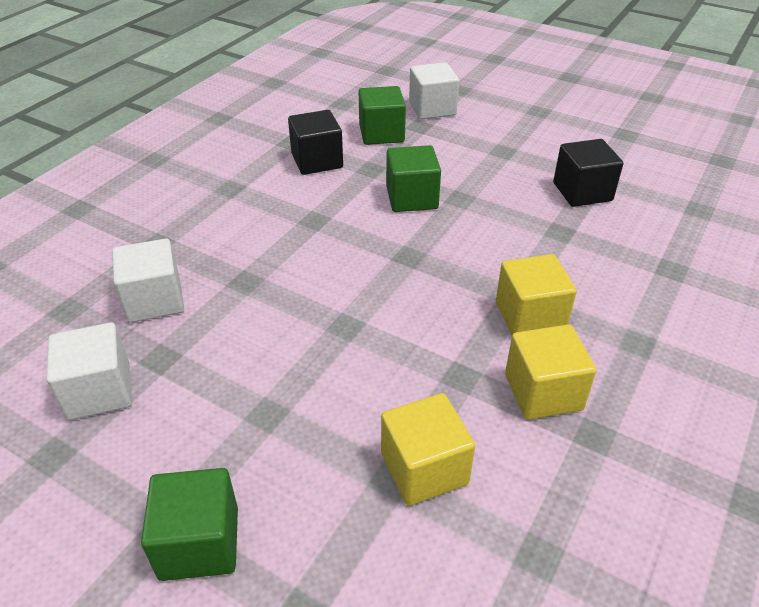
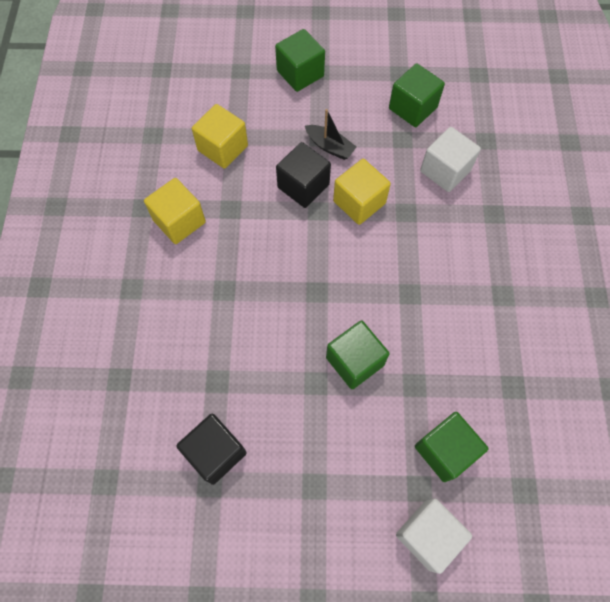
camera: 150 degrees right, 25 degrees up
white cube [47,323,132,420] -> green cube [389,63,445,127]
black cube [288,110,343,175] -> black cube moved to [276,142,331,208]
yellow cube [496,254,577,335] -> yellow cube moved to [333,159,391,225]
none -> black boat [305,109,356,160]

